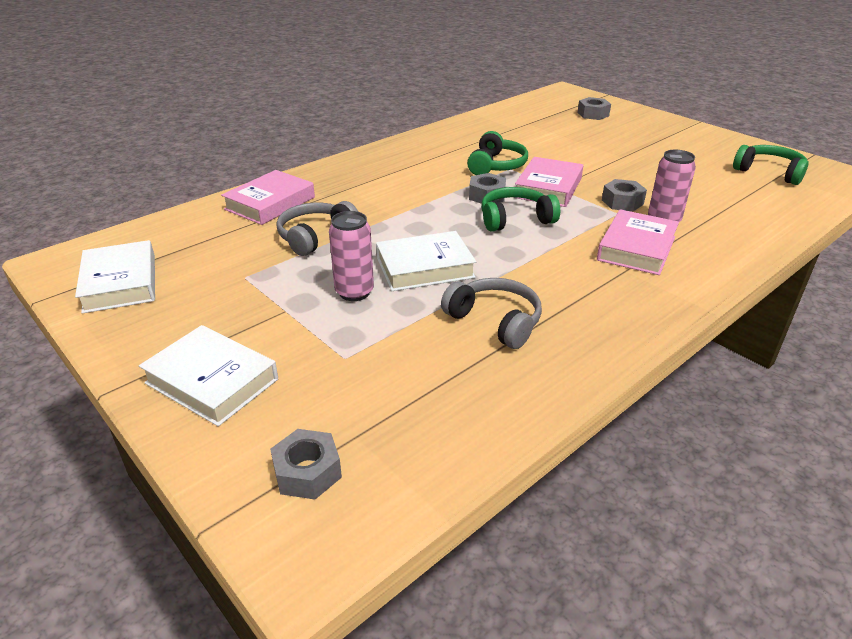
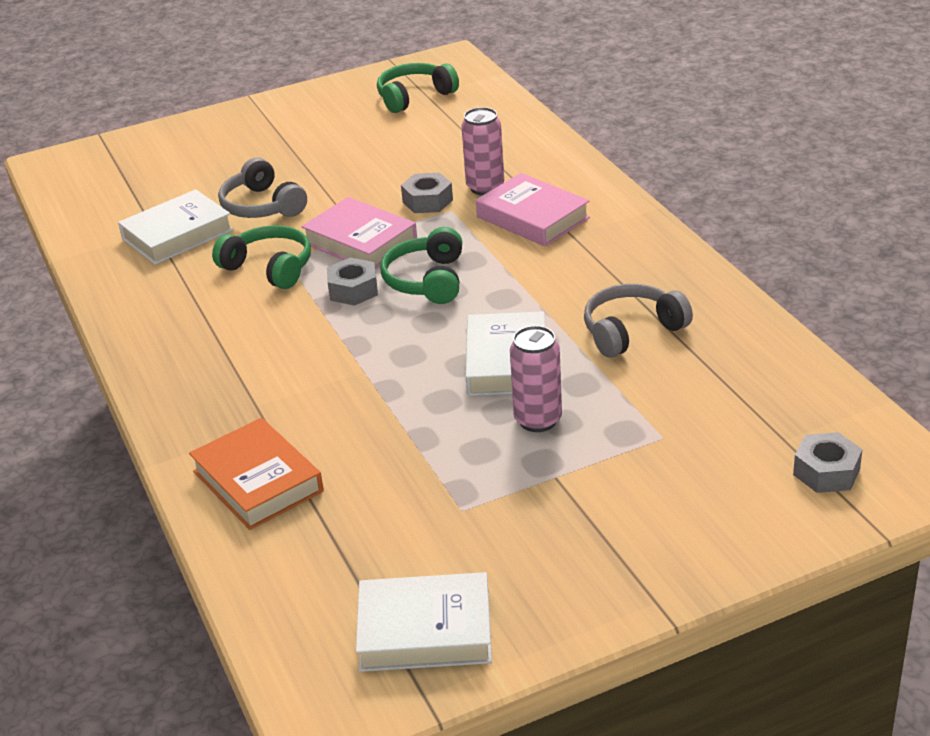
camera: 70 degrees left, 0 degrees up
white book [139,325,278,426] -> white book moved to [118,189,233,265]
pink book [221,170,315,225] -> orange book [189,418,324,530]
grey headphones [277,201,358,256] -> grey headphones moved to [218,158,307,218]
grey nut [577,97,611,120] -> none

